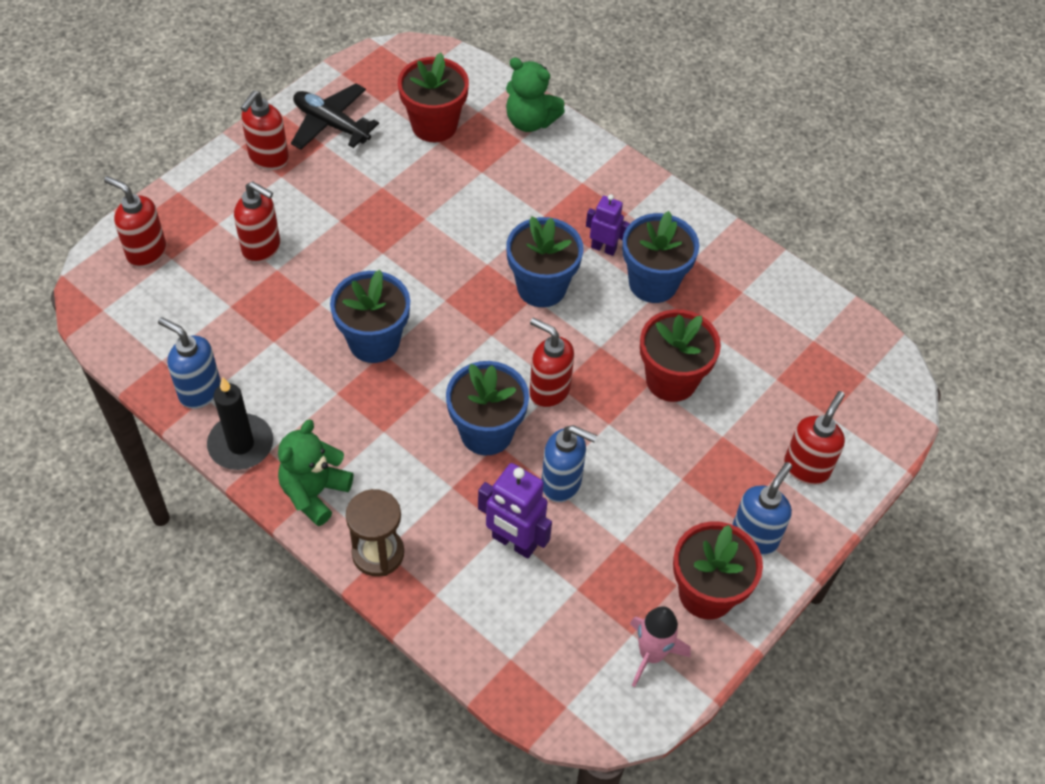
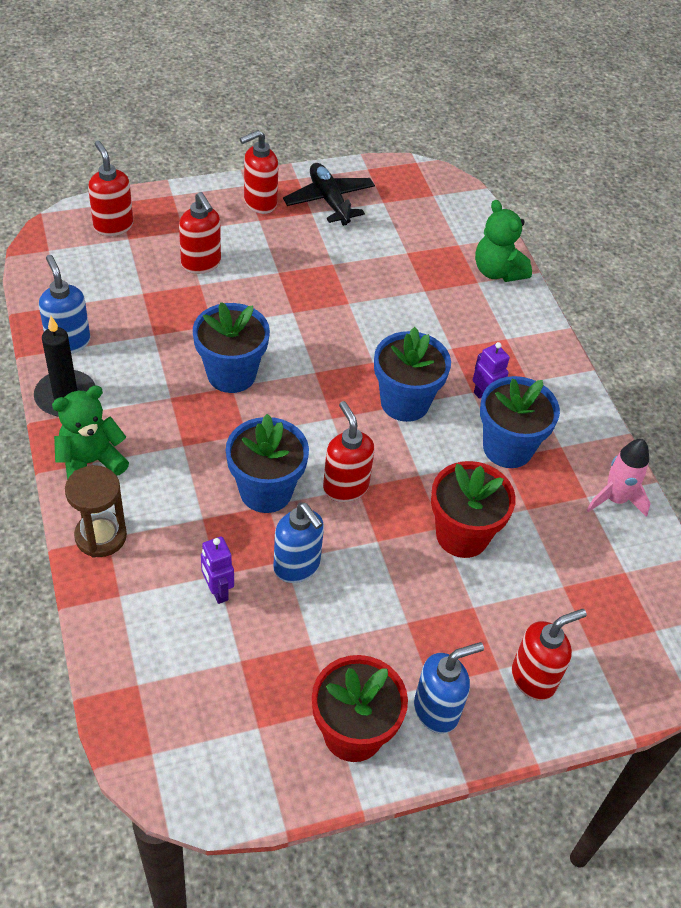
camera: 30 degrees right, 5 degrees down
red flower pot [398,53,469,142] -> none
purple robot [478,463,552,559] -> purple robot [201,536,234,604], size x0.64
pink rocket [630,606,691,687] -> pink rocket moved to [587,439,651,517]

